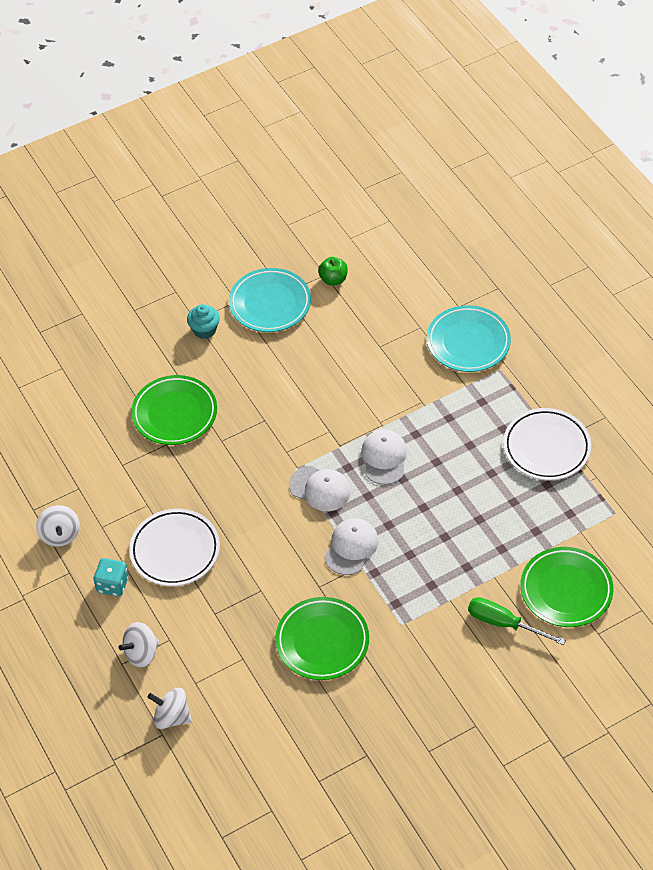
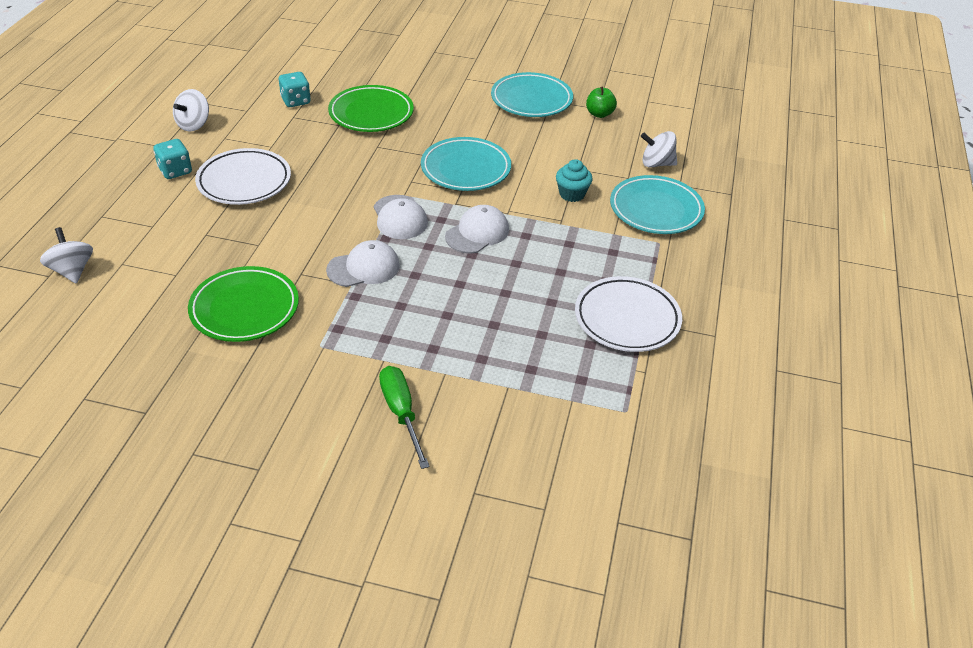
camera: 40 degrees right, 10 degrees down
white spinning top [119,622,159,667] -> white spinning top moved to [641,131,677,167]
turquoise cupcake [187,304,220,339] -> turquoise cupcake moved to [556,159,593,202]
green plate [520,547,614,627] -> none
none -> turquoise dice [279,72,311,107]
none -> turquoise plate [421,137,511,191]

